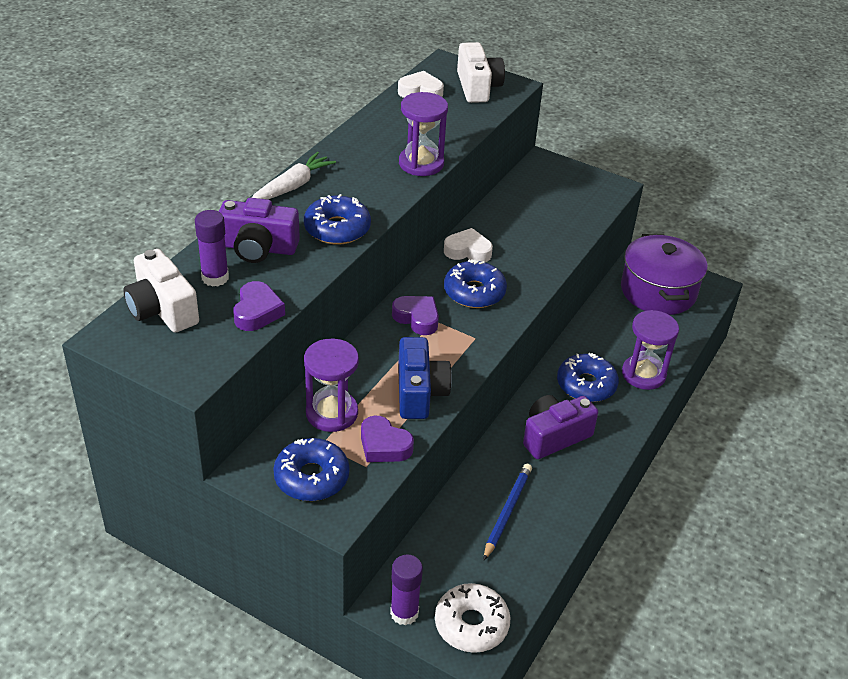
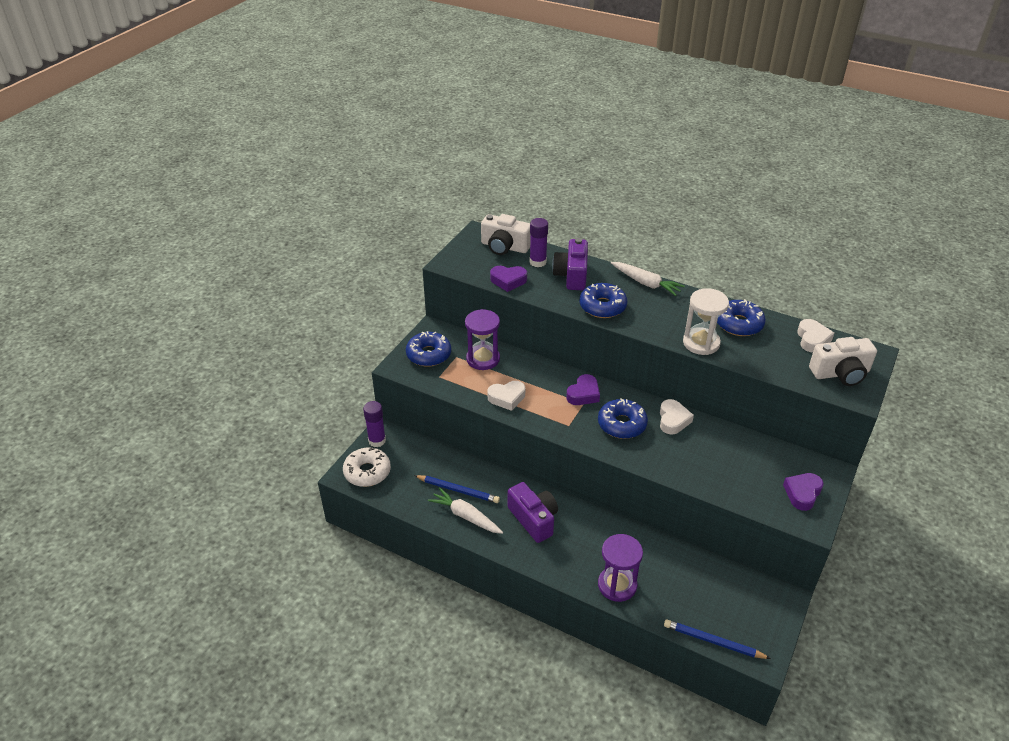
camera: 90 degrees right, 0 degrees up
white camera [123,249,199,333] -> white camera turned 120 degrees counterclockwise [481,214,531,255]
purple heart [361,415,414,462] -> purple heart moved to [783,473,824,511]
blue camera [398,337,452,419] -> white heart [487,381,525,411]
purple hourglass [399,92,448,176] -> white hourglass [683,288,729,355]
blue donut [557,353,619,402] -> blue donut moved to [717,299,766,336]
purple pot [621,234,708,315] -> none
none -> white carrot [428,488,503,534]
none -> blue pencil [664,619,771,659]

